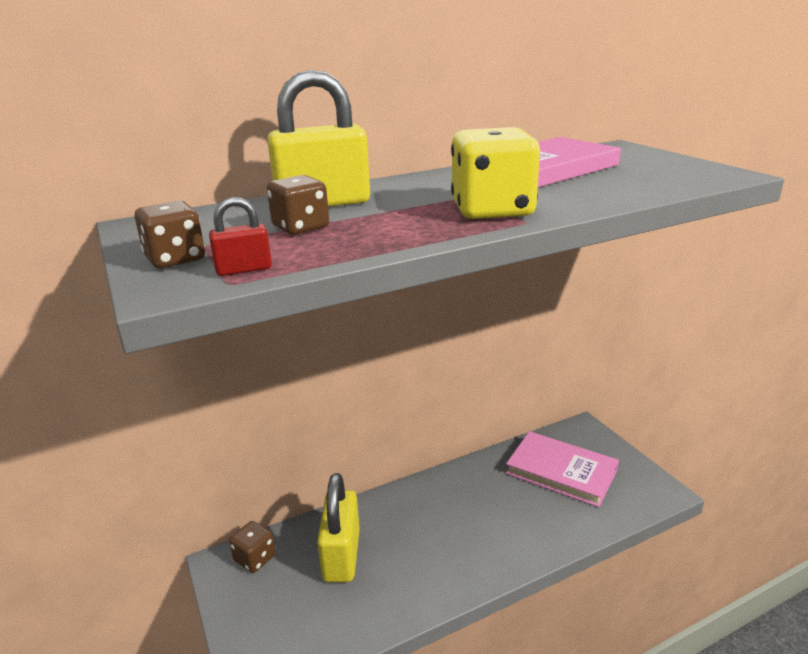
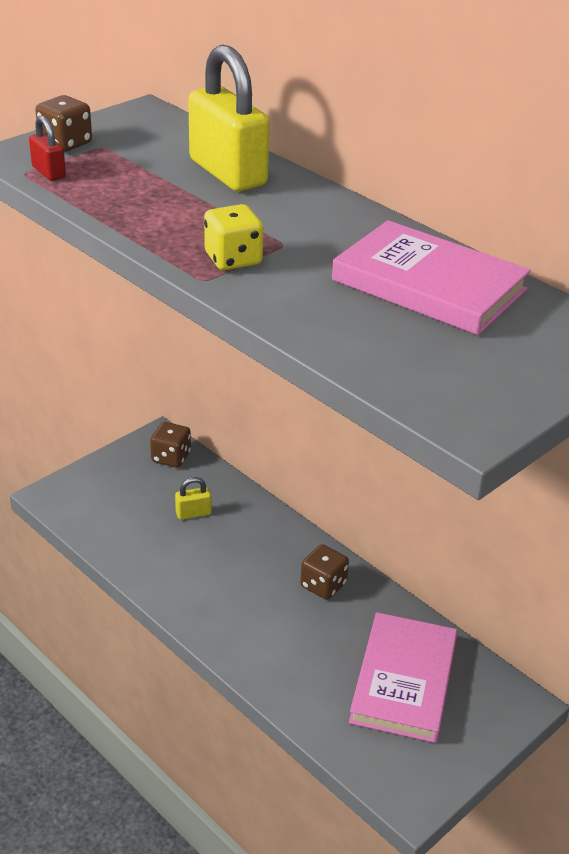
camera: 70 degrees right, 10 degrees up
brown dice [267,175,329,235] -> brown dice moved to [300,544,349,600]
yellow padlock [317,473,360,582] -> yellow padlock [175,477,212,520], size x0.46
yellow dice [451,127,540,219] -> yellow dice [204,204,263,270], size x0.60

